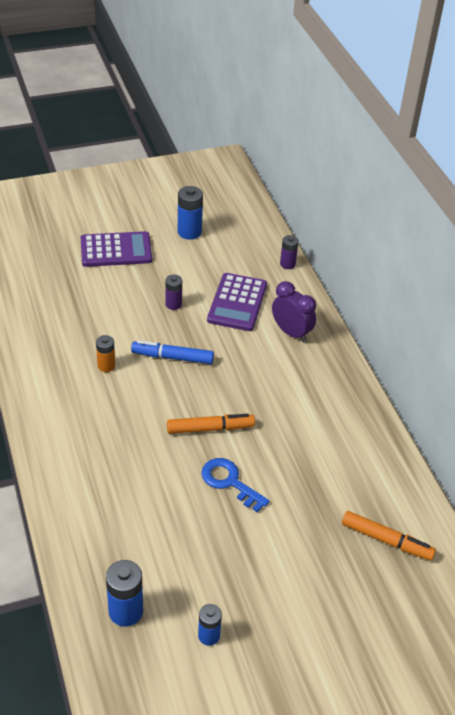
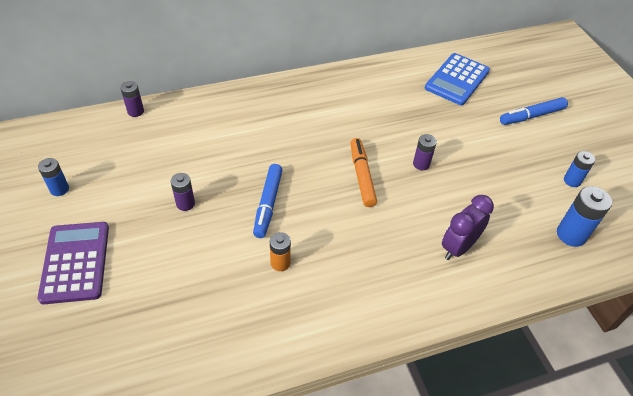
camera: 90 degrees left, 5 degrees up
blue battery [178,186,203,240] -> blue battery [38,158,69,196], size x0.63
blue key [201,458,270,512] -> purple battery [413,134,437,170]
purple calculator [207,273,267,331] -> none
purple clock [272,281,316,342] -> purple clock moved to [442,195,494,260]
orange marker [342,511,436,561] -> blue calculator [425,53,490,105]
none -> blue marker [500,97,568,125]

